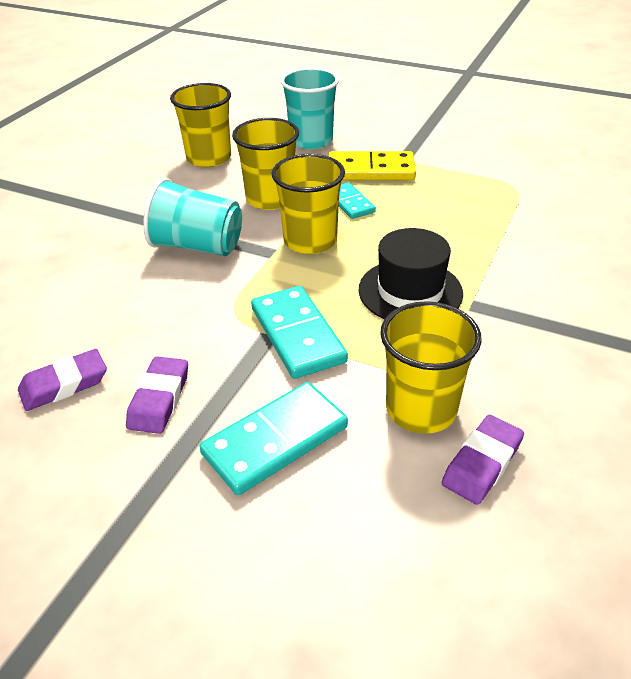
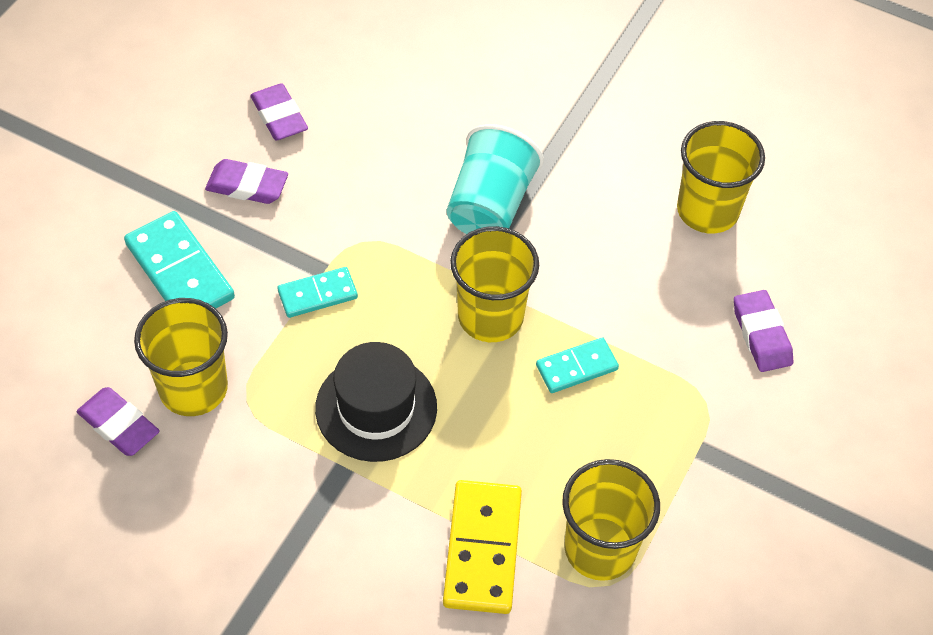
camera: 90 degrees right, 15 degrees up
yellow cup [232,118,299,210] -> yellow cup moved to [562,459,660,581]
turquoise domino [251,286,348,379] -> turquoise domino [277,267,358,318], size x0.60
turquoise cup [281,68,339,149] -> purple eraser [734,290,793,372]
yellow domino [328,151,416,180] -> yellow domino moved to [443,480,522,614]

